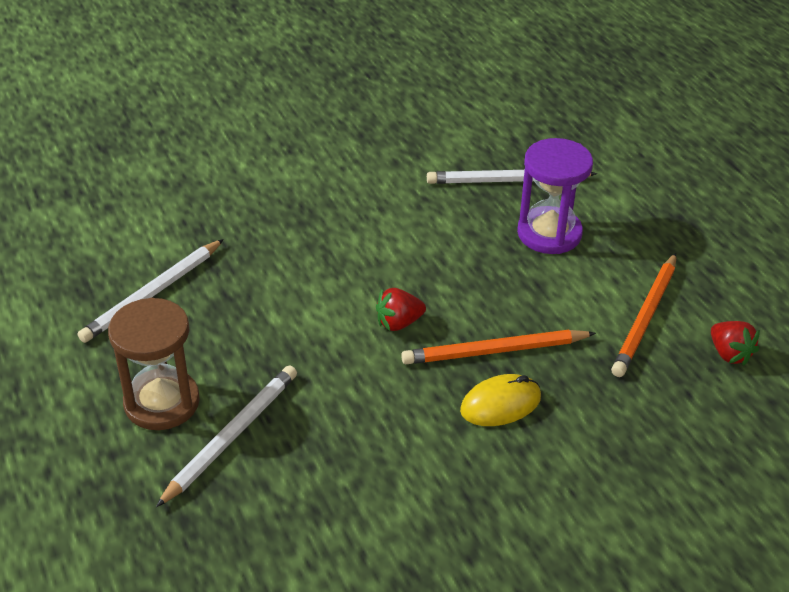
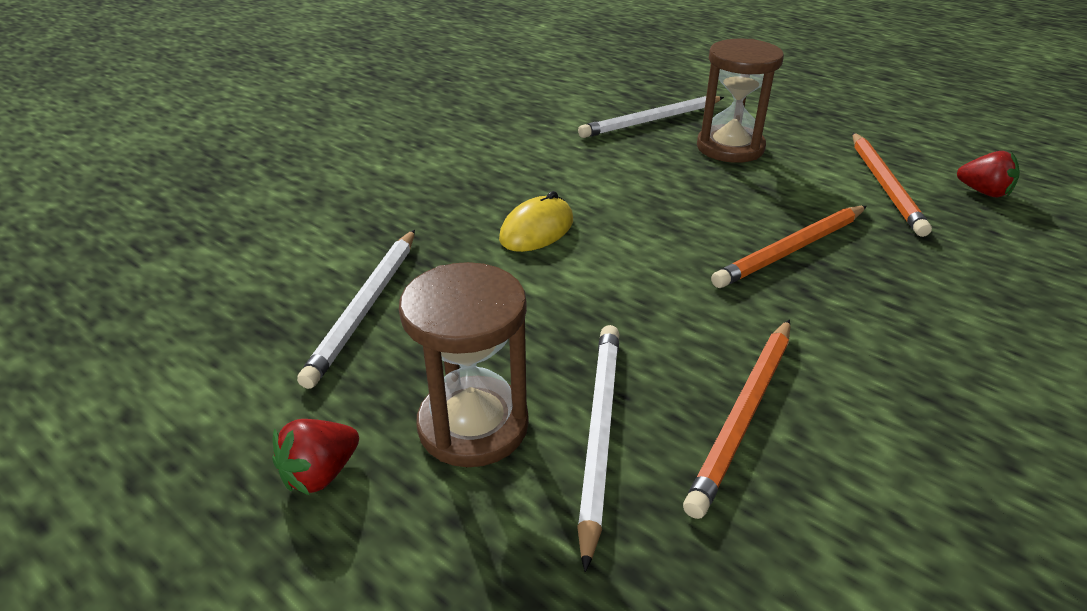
camera: 25 degrees left, 5 degrees down
red strawberry [376,288,426,331] -> red strawberry moved to [272,419,359,496]
yellow mouse [460,374,541,426] -> yellow mouse moved to [499,191,573,252]
purple hourglass [517,138,593,254] -> brown hourglass [697,39,784,163]
none -> orange pencil [683,319,790,519]

